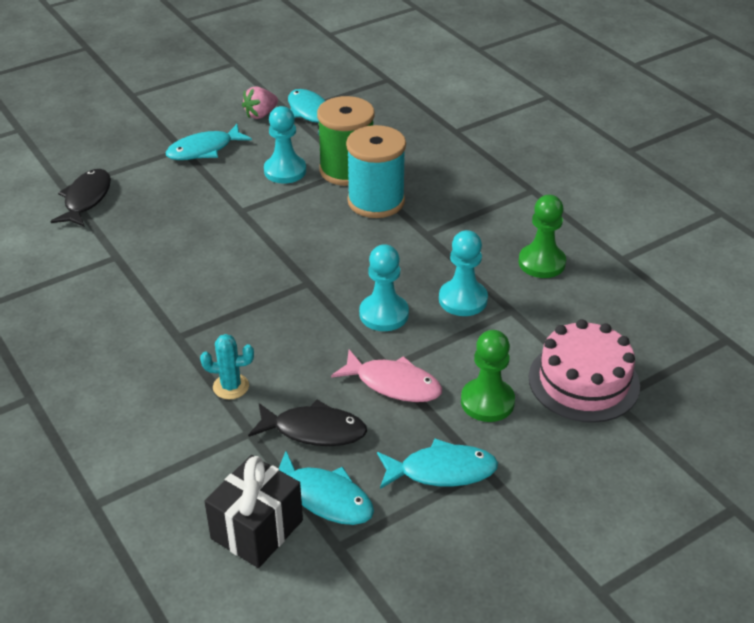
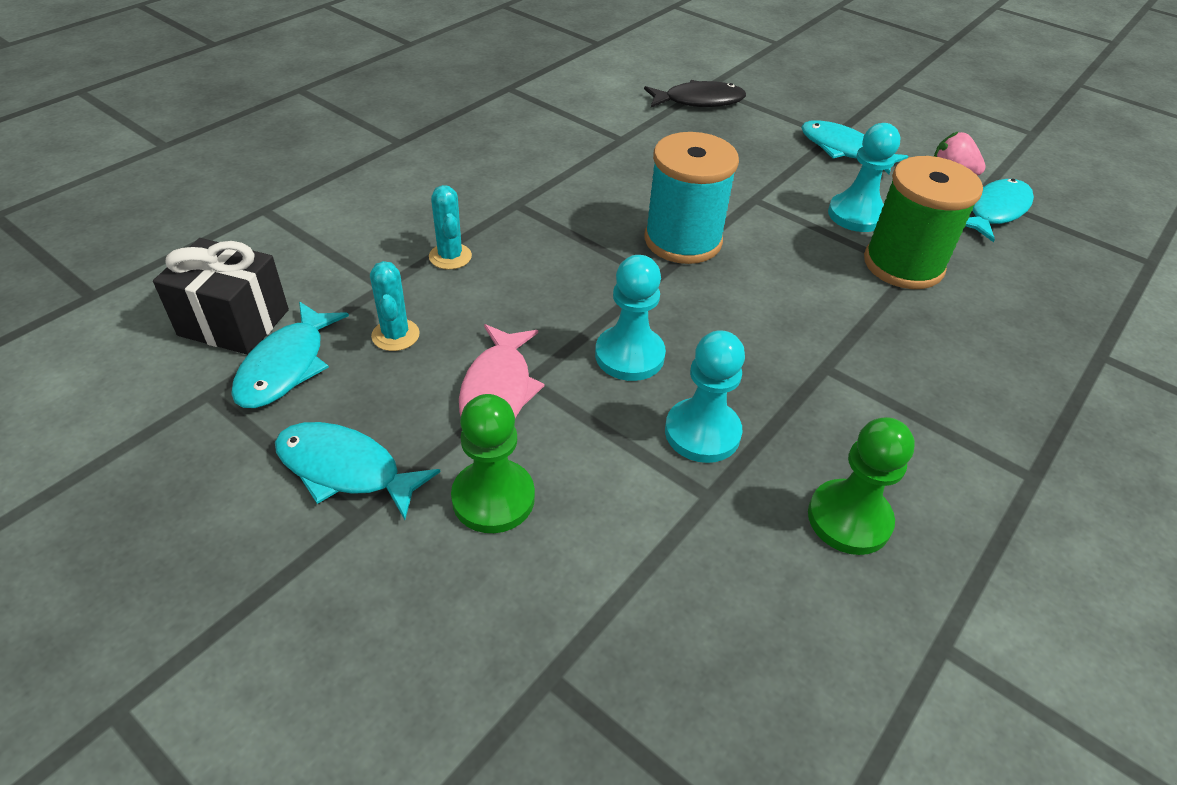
camera: 70 degrees right, 5 degrees up
black fish [248,400,367,446] -> turquoise cactus [370,261,420,351]
turquoise spool [346,125,406,218] -> turquoise spool moved to [644,132,739,264]
turquoise fish [377,439,498,489] -> turquoise fish turned 135 degrees clockwise [275,422,440,520]
pink cake [529,319,640,423] -> none

